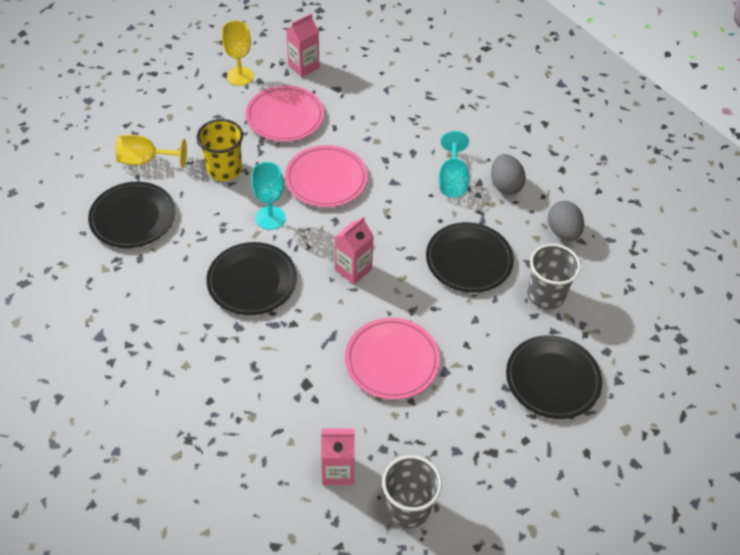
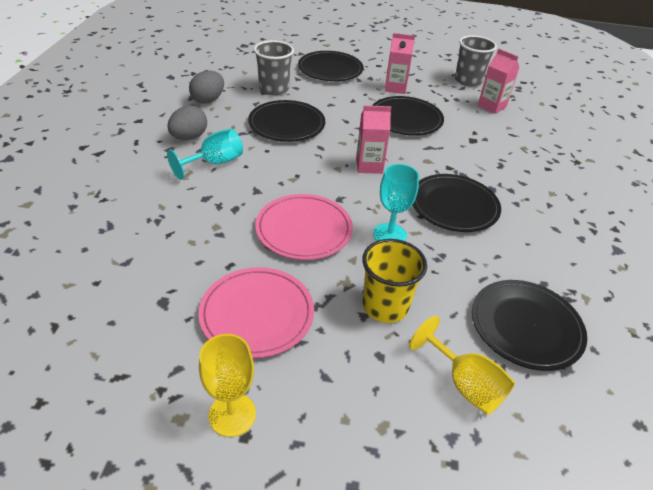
camera: 135 degrees left, 10 degrees down
pink carton [286,14,319,77] -> pink carton moved to [385,33,415,94]
pink plate [345,318,440,400] -> black plate [372,96,444,136]

